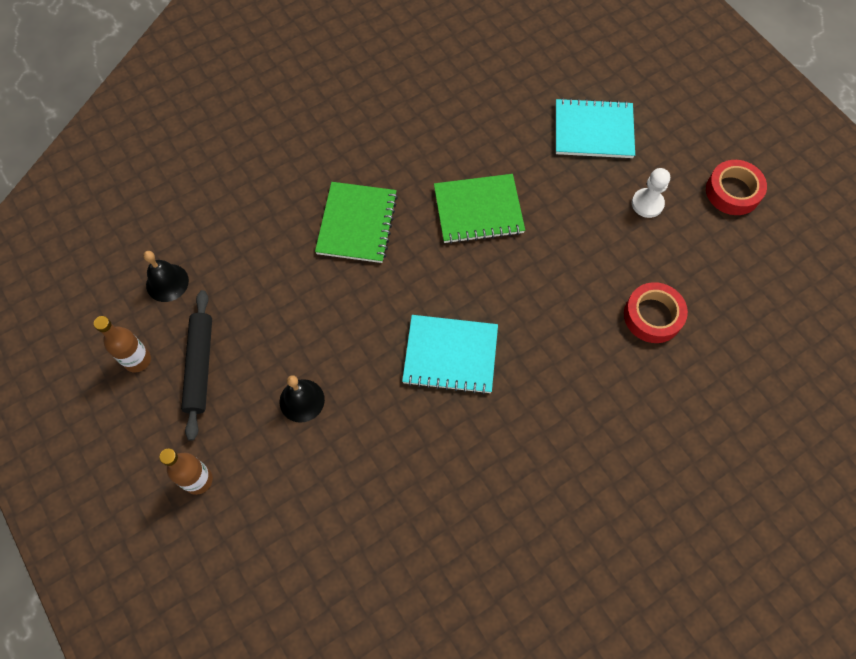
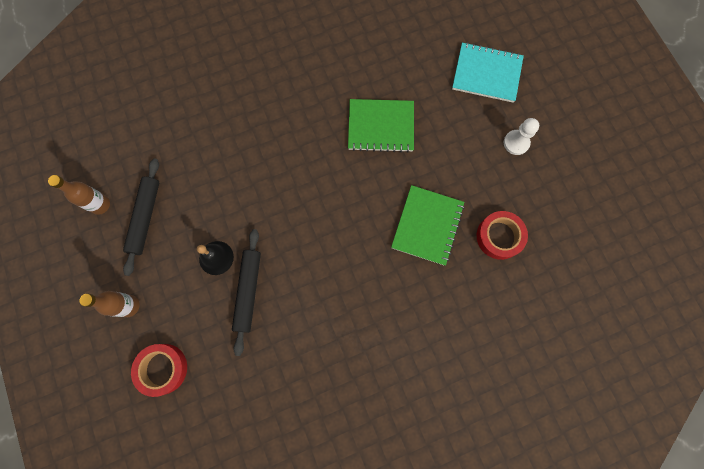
camera: 10 degrees right, 10 degrees up
black bell [143,251,189,302] -> none
green notebook [315,182,398,263] -> green notebook moved to [391,185,465,266]
turquoise notebook [402,315,498,394] -> none
red tape [706,160,767,215] -> red tape moved to [131,344,187,397]
none -> black rolling pin [232,229,261,356]

